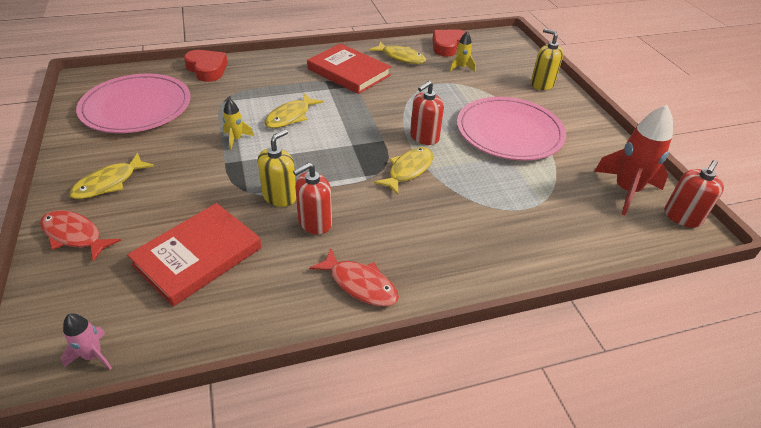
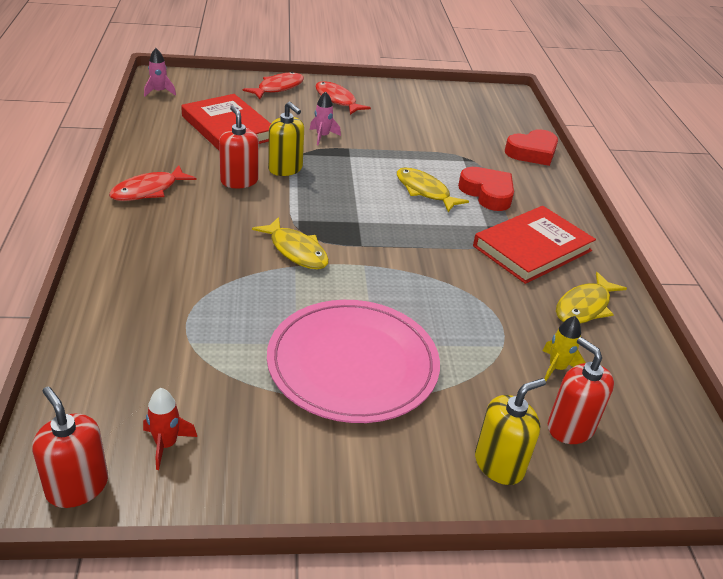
camera: 100 degrees right, 5 degrees down
yellow fish [69,153,155,199] -> red fish [315,81,371,115]
pink plate [76,74,191,133] -> none
yellow rocket [223,99,254,150] -> none
red soap dispenser [410,81,444,145] -> red soap dispenser moved to [548,337,614,444]
red heart [432,29,466,57] -> red heart moved to [458,167,514,211]
red rocket [594,105,673,215] -> red rocket [143,388,197,470], size x0.50
none -> pink rocket [310,91,341,145]

